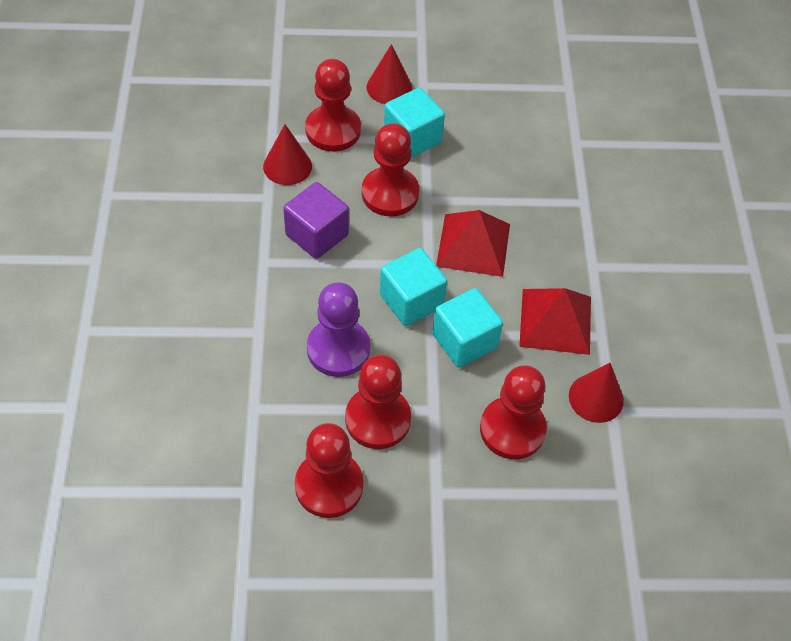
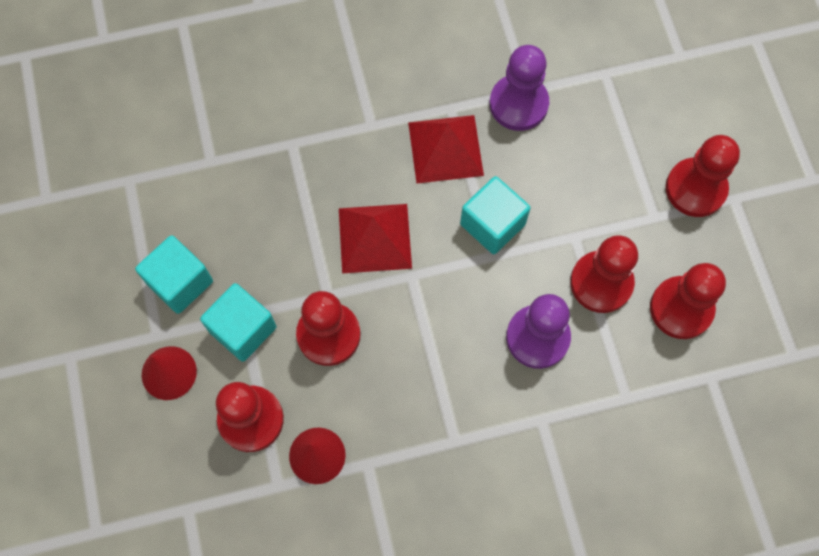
camera: 100 degrees left, 15 degrees up
purple cube [283,182,349,259] -> none
turquoise cube [380,248,447,326] -> turquoise cube moved to [135,235,213,314]
red pawn [480,365,547,459] -> red pawn moved to [666,135,740,217]
red cone [569,363,624,423] -> purple pawn [490,45,549,131]

